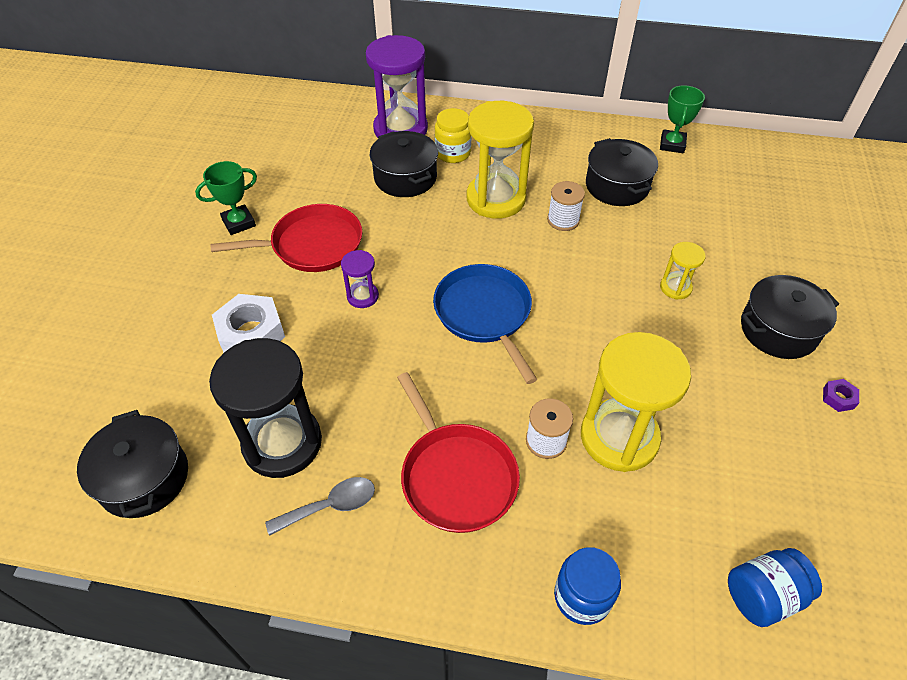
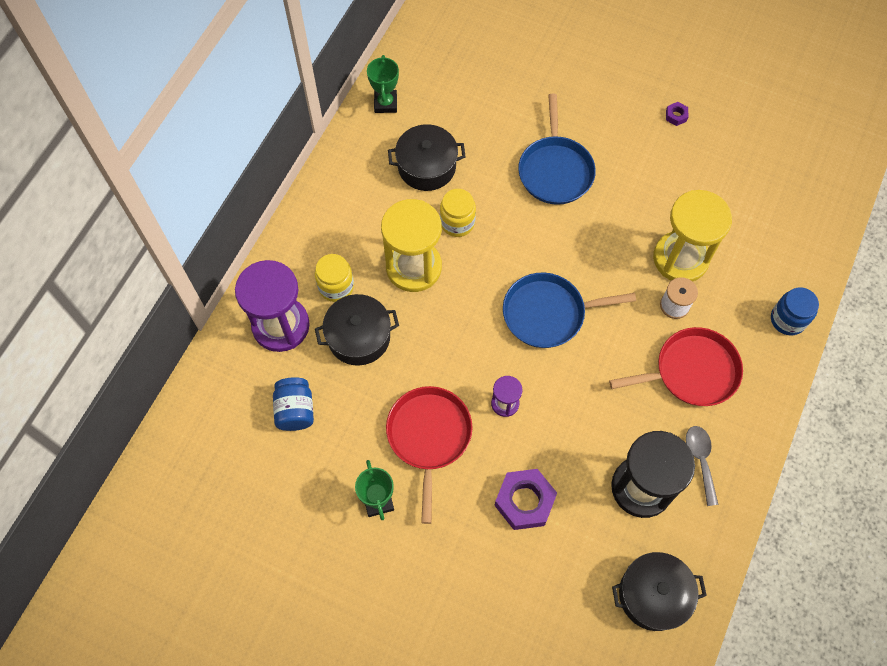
camera: 75 degrees left, 15 degrees up
white nut [212,294,285,353] -> purple nut [494,469,557,530]
white spool [547,181,585,231] -> yellow jar [440,189,476,237]
green trophy [660,85,705,153] -> green trophy turned 60 degrees clockwise [367,55,399,113]
yellow hourglass [660,242,706,300] -> blue pan [518,94,596,205]
blue jar [728,548,822,627] -> blue jar moved to [273,377,314,431]
black pot [741,275,839,359] -> none

